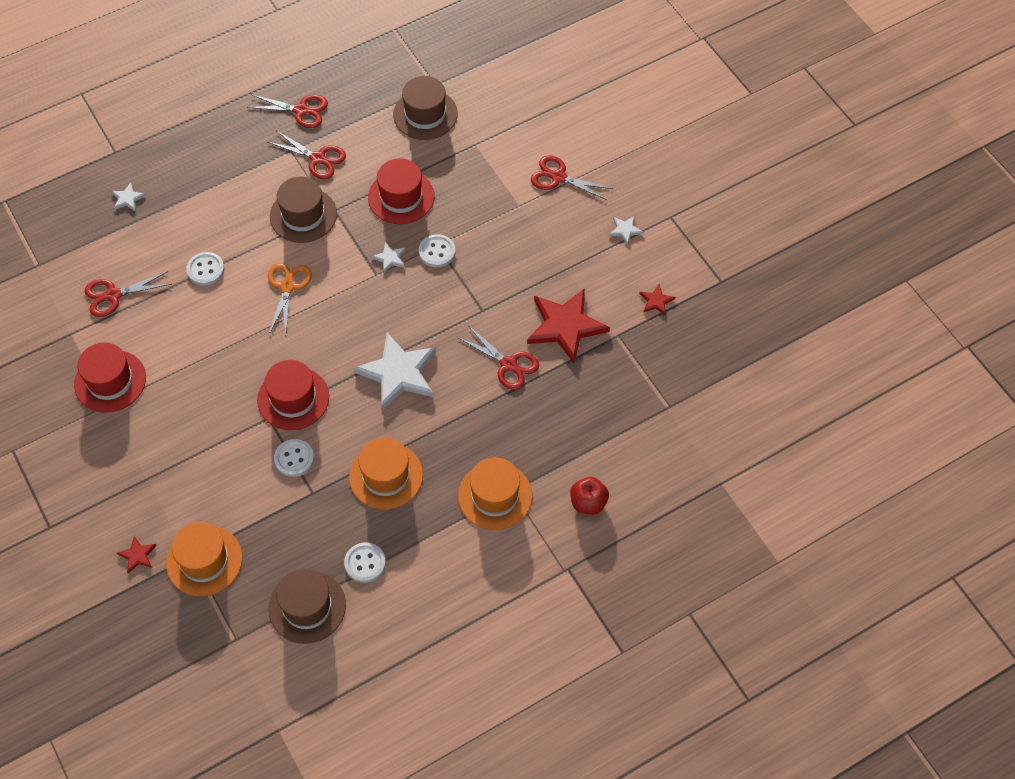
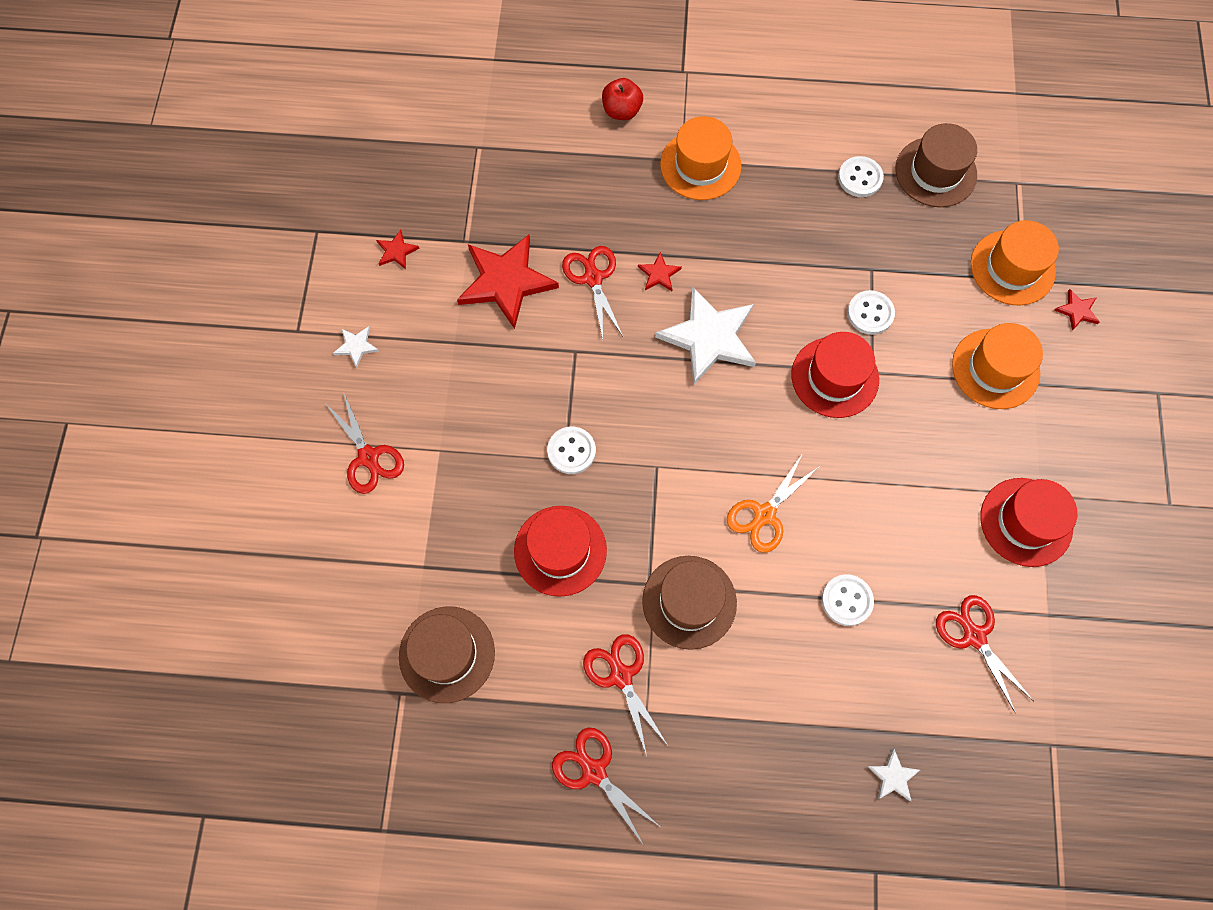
camera: 145 degrees left, 10 degrees up
red scissors [84,271,171,317] -> red scissors turned 135 degrees counterclockwise [936,595,1033,712]
orange hat [349,437,423,510] -> orange hat moved to [952,323,1043,409]
white star [371,242,406,273] -> none
none -> red star [638,252,682,291]

